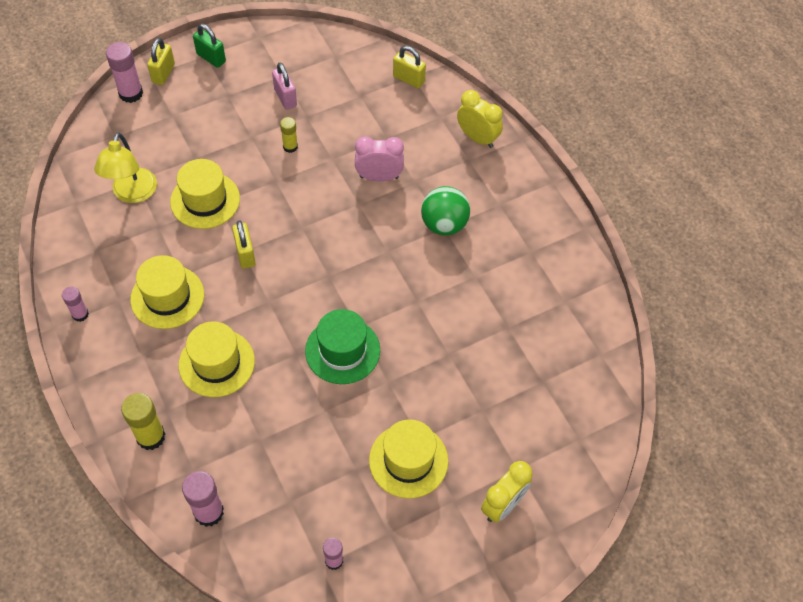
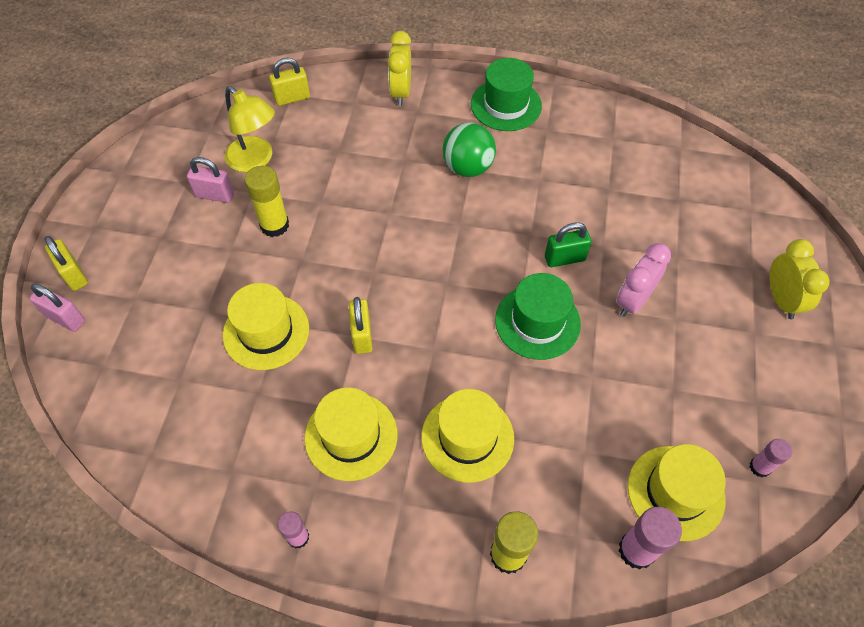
camera: 50 degrees left, 0 degrees up
yellow lamp [94,132,157,203] -> yellow lamp moved to [225,86,275,172]
pink glue stick [106,42,143,103] -> pink padlock [29,283,85,332]
green padlock [193,24,226,68] -> green padlock moved to [545,222,591,267]
yellow padlock [232,220,255,269] -> yellow padlock turned 60 degrees clockwise [349,297,373,354]
yellow glue stick [280,117,298,153] -> yellow glue stick [245,165,289,237], size x1.66
pink clock [355,137,404,182] -> pink clock moved to [616,243,671,317]
yellow hat [369,419,448,498] -> yellow hat moved to [628,444,726,541]
yellow clock [457,90,503,148] -> yellow clock turned 75 degrees counterclockwise [388,31,411,106]
none -> green hat [471,58,542,131]

